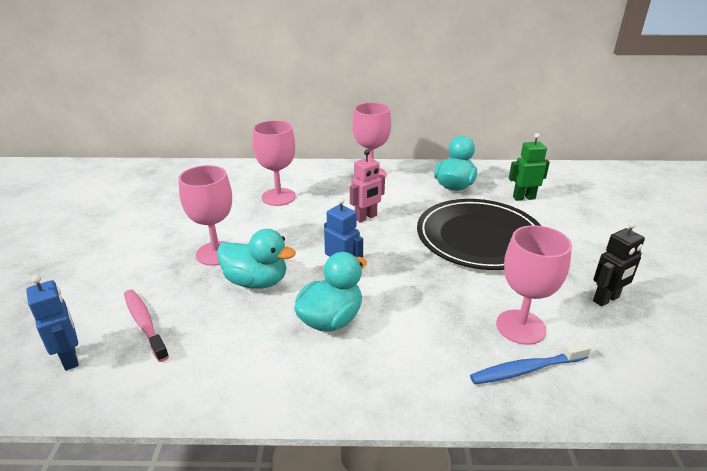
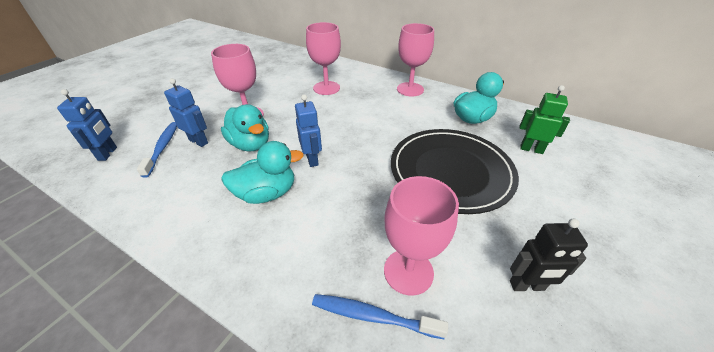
camera: 30 degrees right, 10 degrees up
pink toothbrush [124,289,169,362] -> blue toothbrush [137,122,177,178]
pink robot [350,150,385,222] -> none
none -> blue robot [164,78,208,147]

